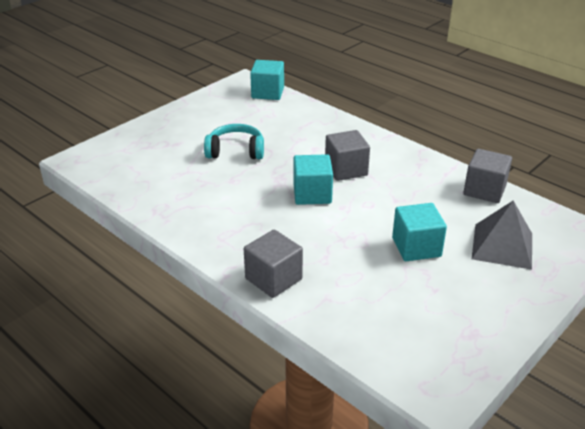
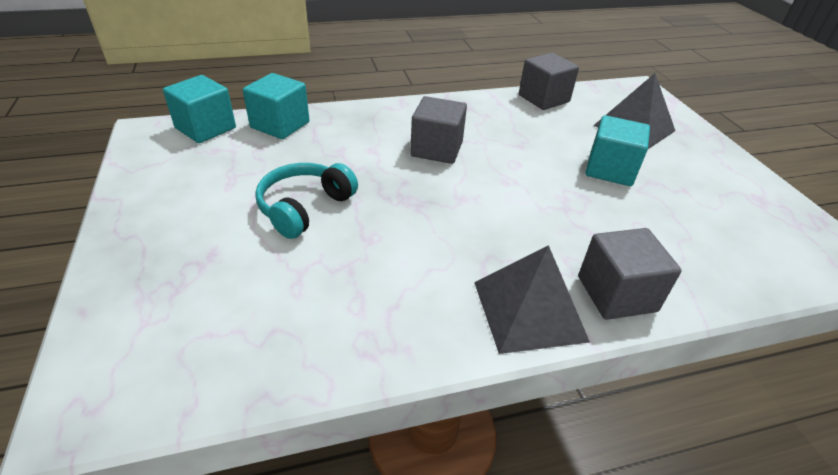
camera: 60 degrees left, 5 degrees up
turquoise cube [294,154,333,205] -> turquoise cube moved to [243,73,309,139]
none -> grey pyramid [474,245,590,354]

